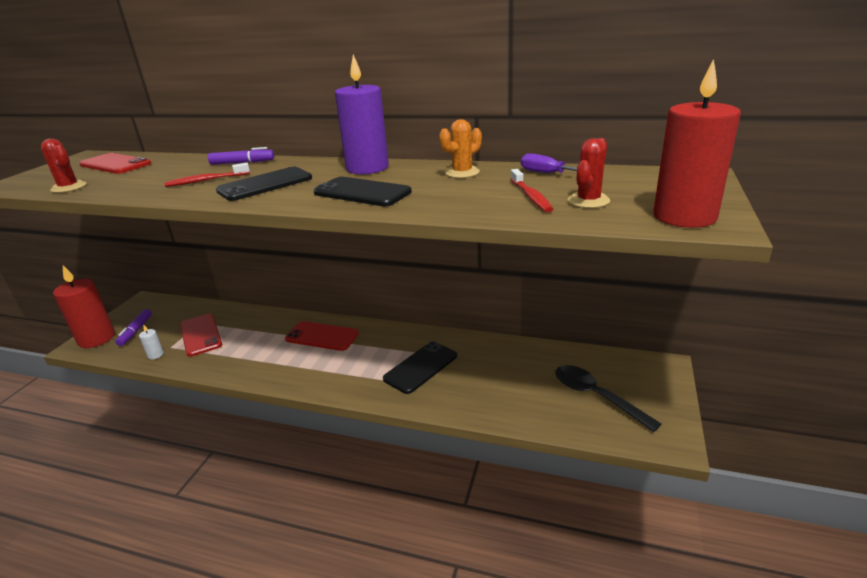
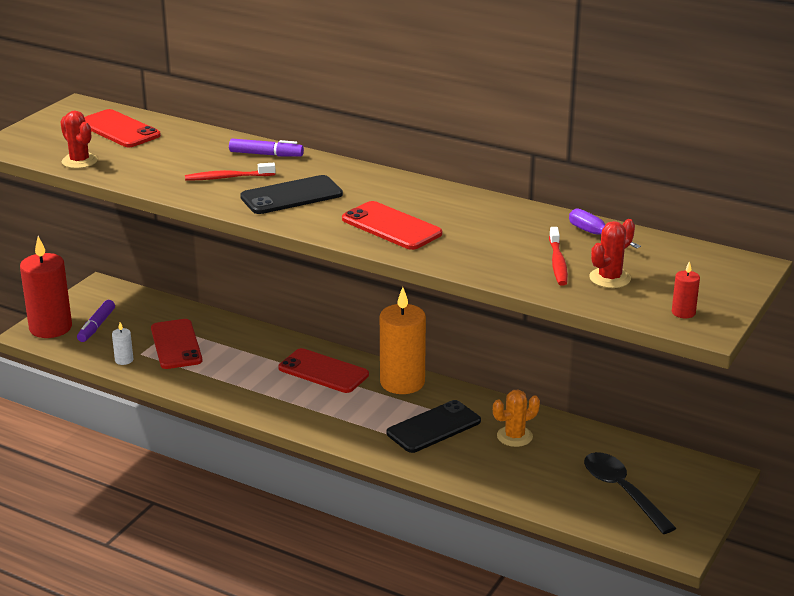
camera: 10 degrees right, 0 degrees up
black phone [314,177,412,206] -> red phone [342,201,442,250]
purple candle [335,55,389,174] -> none
orange cactus [439,119,482,178] -> orange cactus moved to [493,390,540,447]
red candle [653,59,741,228] -> red candle [672,261,700,318], size x0.42
none -> orange candle [380,287,426,394]

